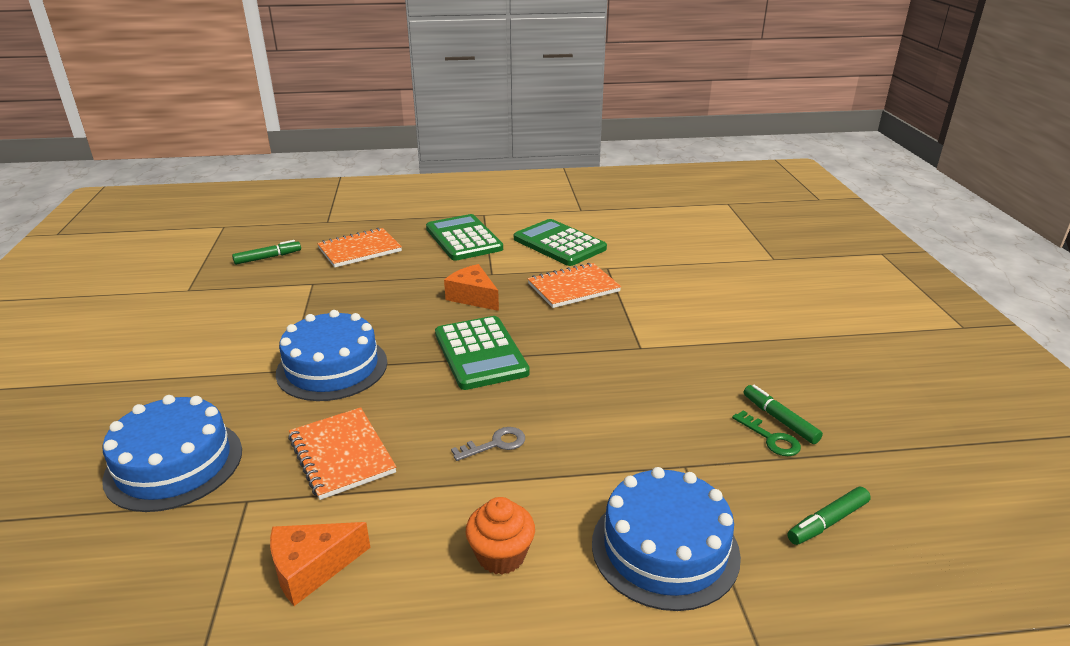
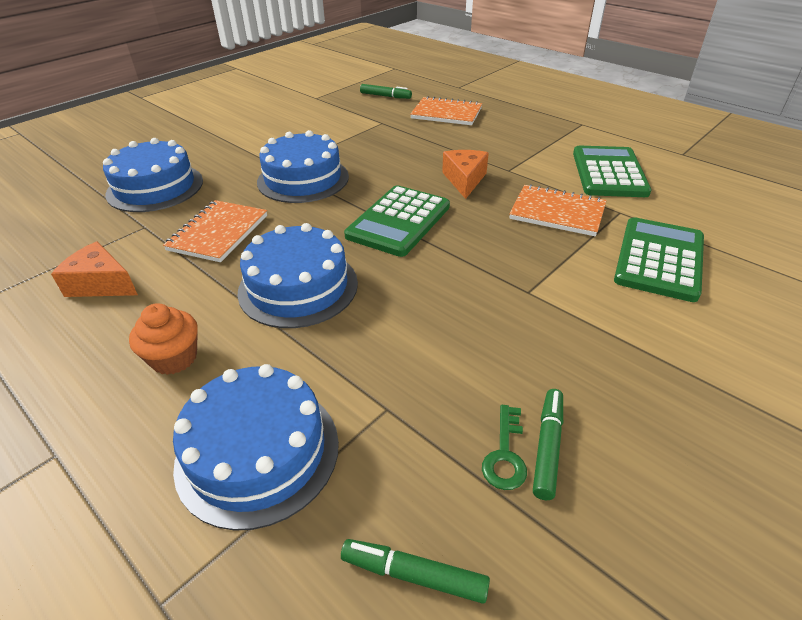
camera: 50 degrees right, 10 degrees up
green calculator [426,214,503,261] -> green calculator moved to [614,217,704,302]
grey key [451,427,525,461] -> blue cake [237,223,358,328]

